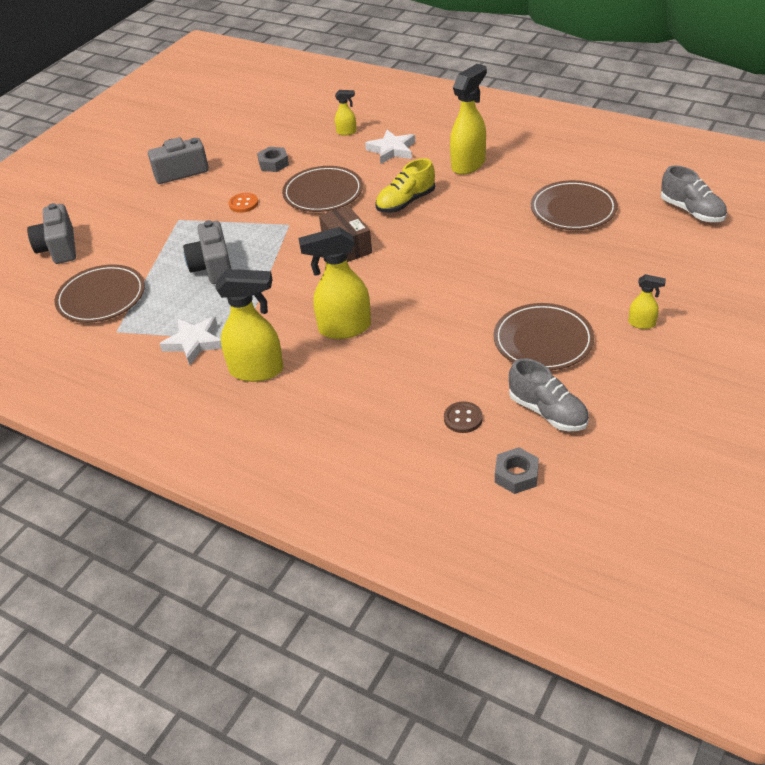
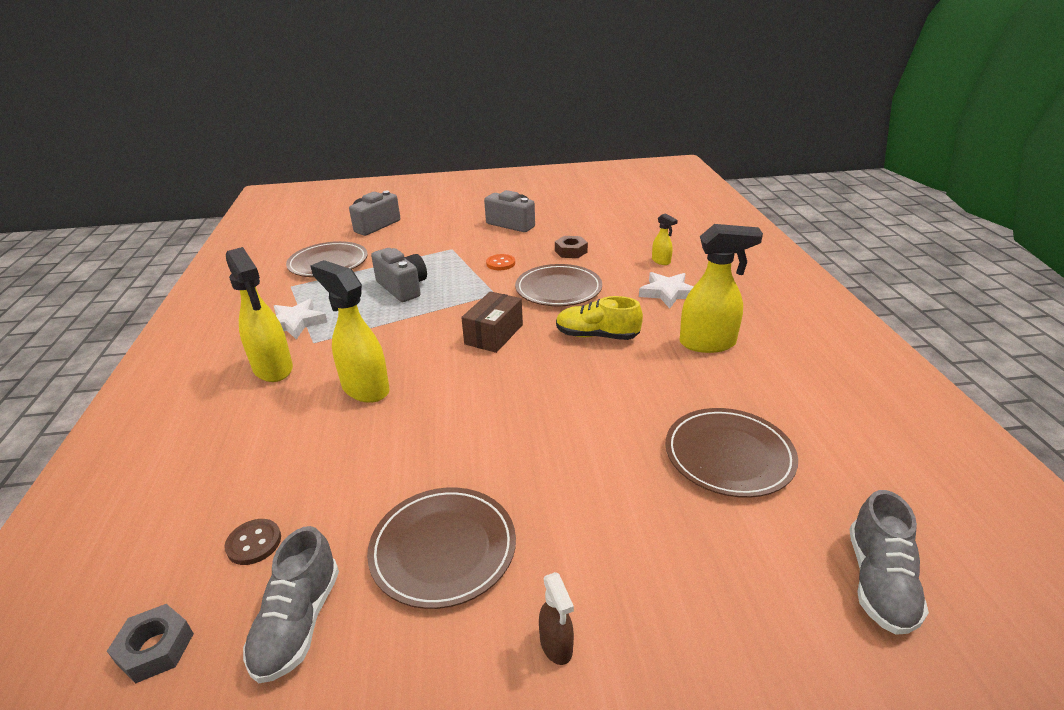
camera: 50 degrees right, 10 degrees down
grey camera [183,220,231,284] -> grey camera turned 105 degrees clockwise [371,248,427,302]
grey nut [257,147,289,172] -> brown nut [555,236,588,258]
yellow spray bottle [629,274,666,329] -> brown spray bottle [539,572,574,665]

